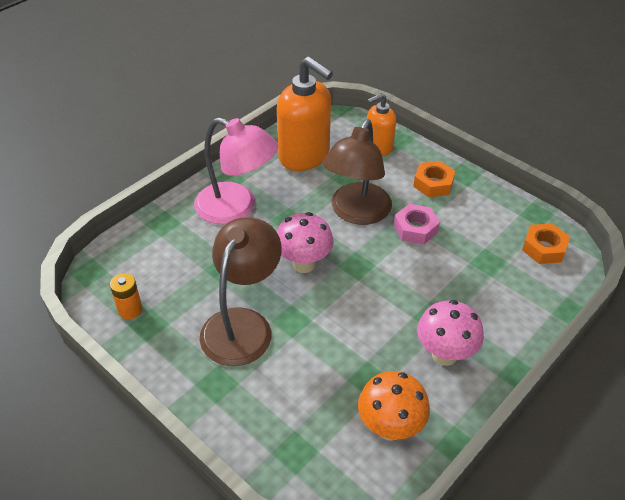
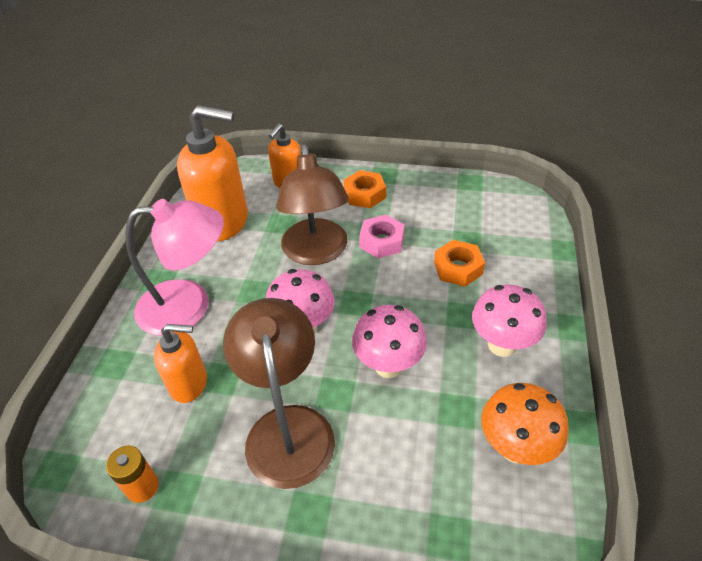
camera: 30 degrees left, 0 degrees up
orange nut [522,223,570,264] -> orange nut moved to [434,240,485,287]
none -> orange soap dispenser [154,324,207,403]
none -> pink mushroom [352,305,427,378]

